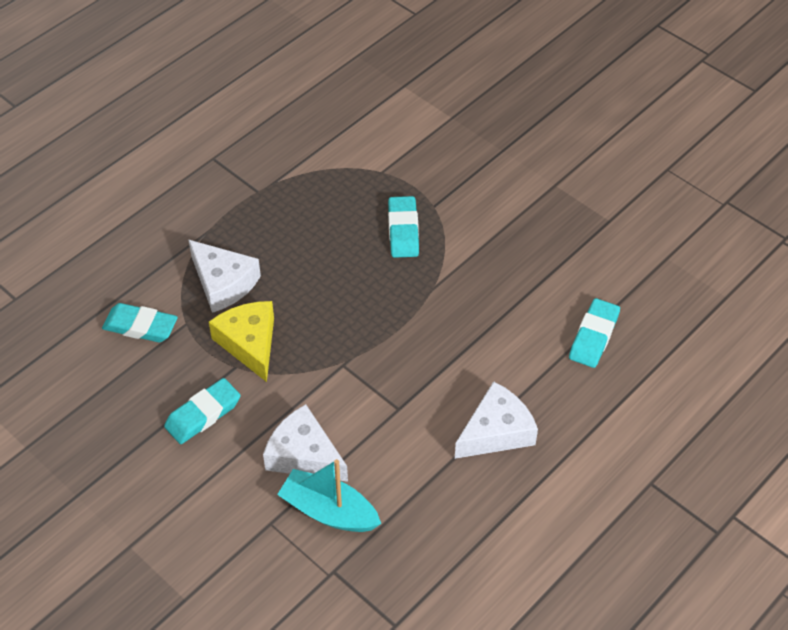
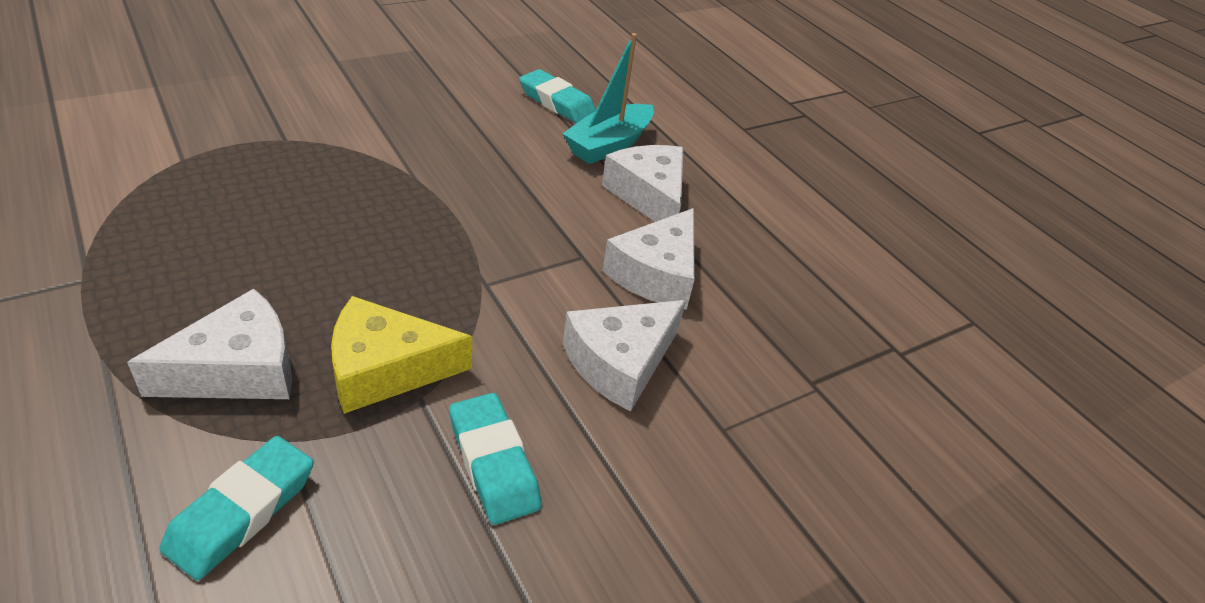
camera: 80 degrees left, 10 degrees down
turquoise boat [277,459,381,532] -> turquoise boat moved to [562,33,654,164]
turquoise eraser [388,196,419,258] -> none
none -> white cheese [602,208,695,310]

